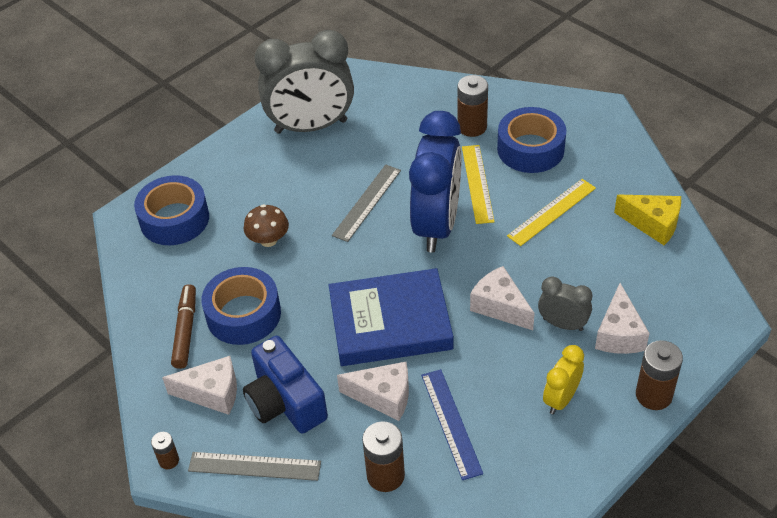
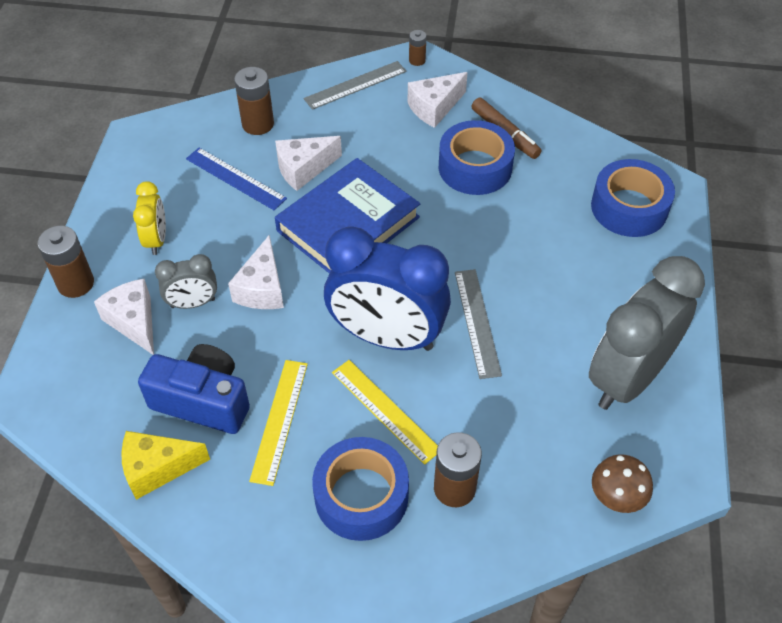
camera: 140 degrees right, 5 degrees up
brown mushroom [243,204,289,247] -> brown mushroom moved to [592,454,653,513]
blue camera [243,336,328,433] -> blue camera moved to [138,344,250,434]
blue clock [409,111,462,252] -> blue clock turned 45 degrees counterclockwise [324,227,451,351]
white cheese [470,266,535,330] -> white cheese turned 90 degrees clockwise [228,235,284,309]

